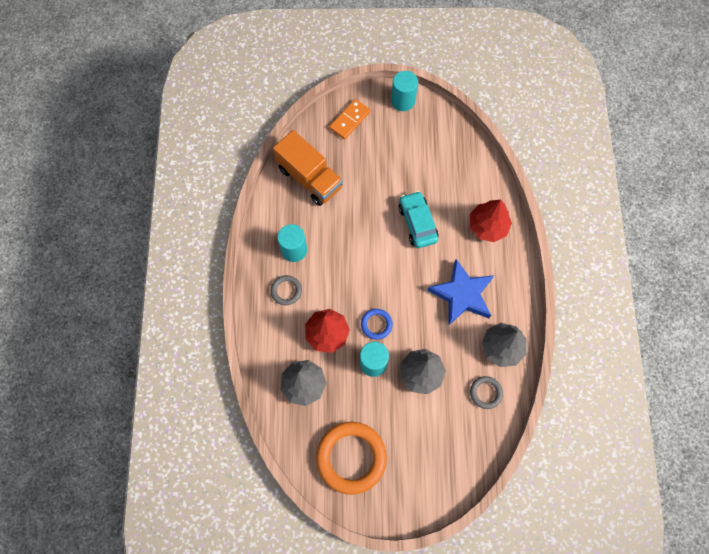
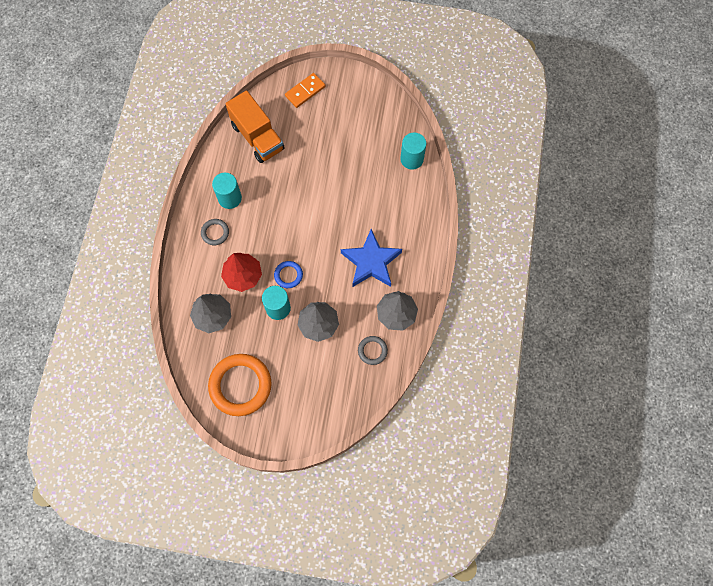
camera: 10 degrees right, 0 degrees up
turquoise cylinder [391,71,418,111] -> turquoise cylinder moved to [400,133,426,170]
turquoise car [398,191,439,248] -> none
red tree [469,200,512,242] -> none

